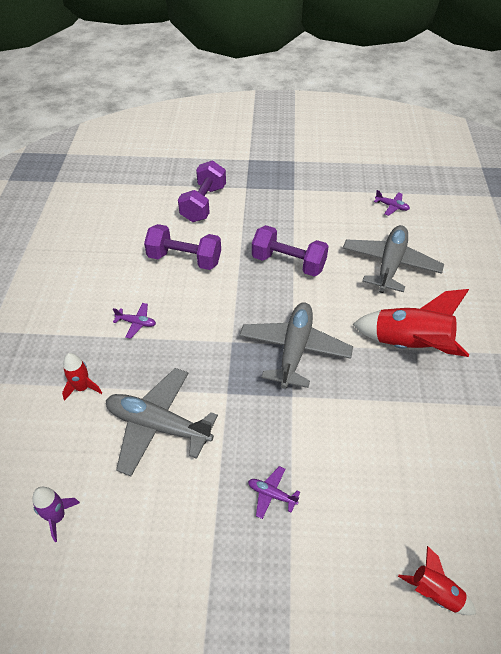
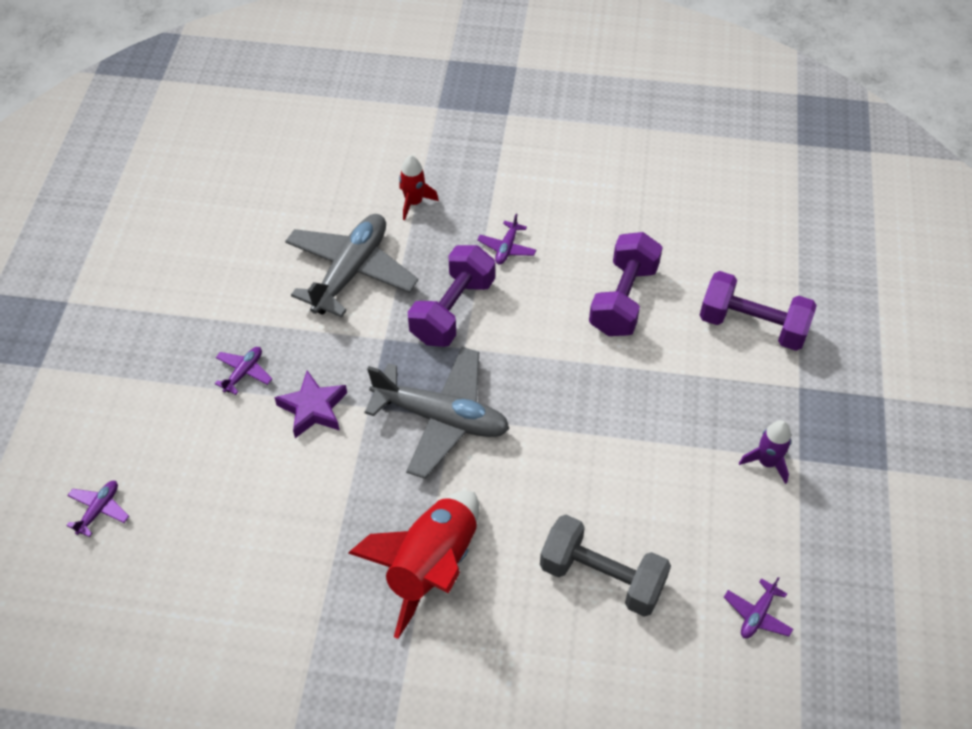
camera: 95 degrees right, 5 degrees up
purple rocket [32,487,80,542] -> purple rocket moved to [739,420,791,484]
purple dumbbell [252,225,329,276] -> purple dumbbell moved to [408,245,495,347]
grey plane [343,225,444,293] -> grey dumbbell [540,515,671,617]
red rocket [398,546,476,615] -> purple plane [66,481,129,537]
none -> purple star [274,370,347,438]

